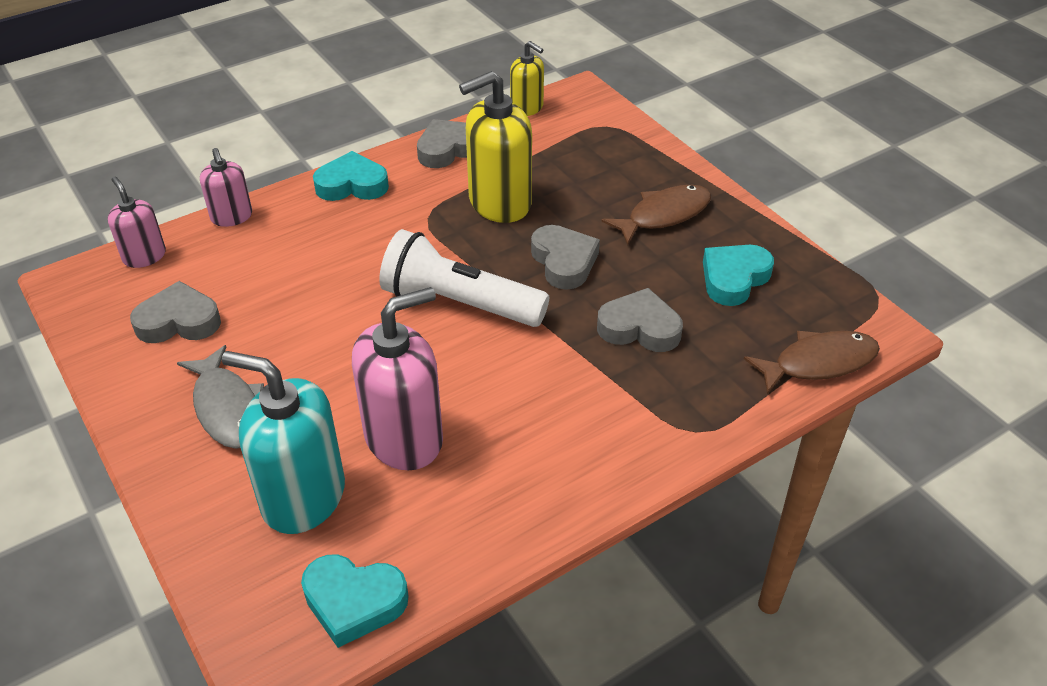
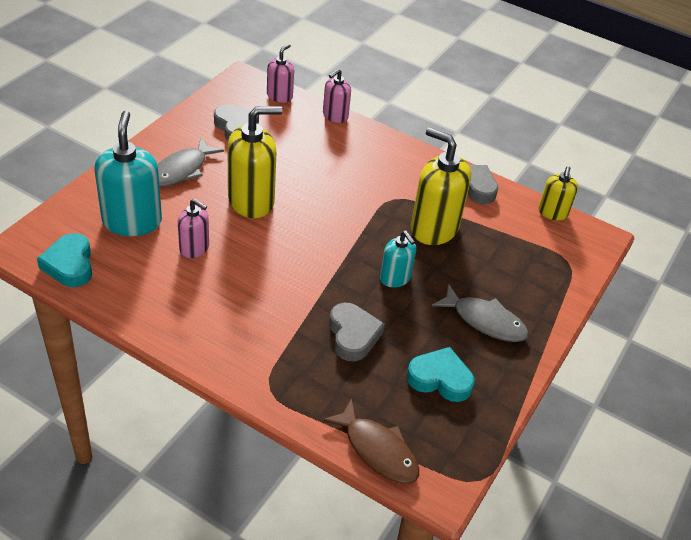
camera: 60 degrees right, 0 degrees up
turquoise heart [313,151,389,201] -> none
pink soap dispenser [352,287,443,470] -> pink soap dispenser [178,199,209,258], size x0.56
white flashlight [379,229,549,327] -> none
grey heart [531,225,600,290] -> turquoise soap dispenser [380,230,416,288]
brown fish [601,185,711,245] -> grey fish [432,284,529,342]
none -> yellow soap dispenser [228,106,283,218]

